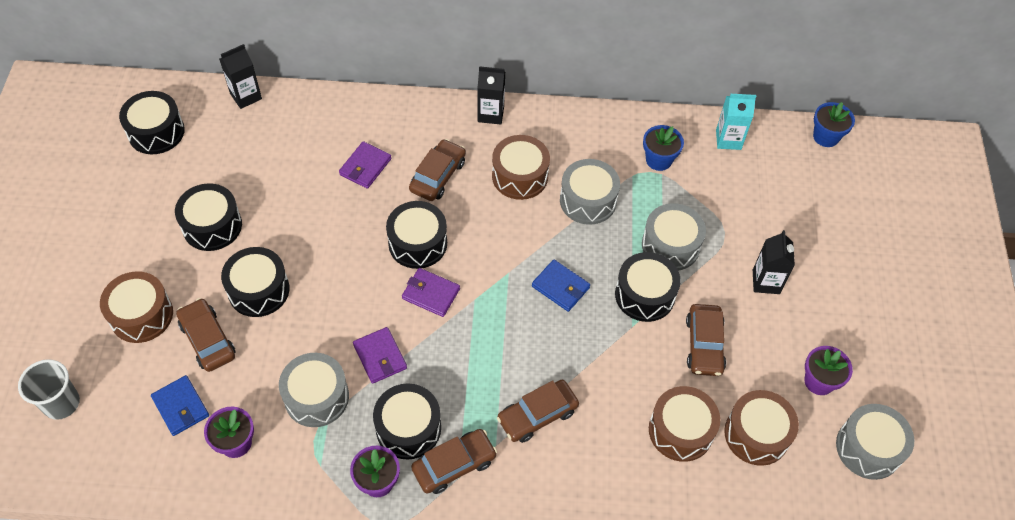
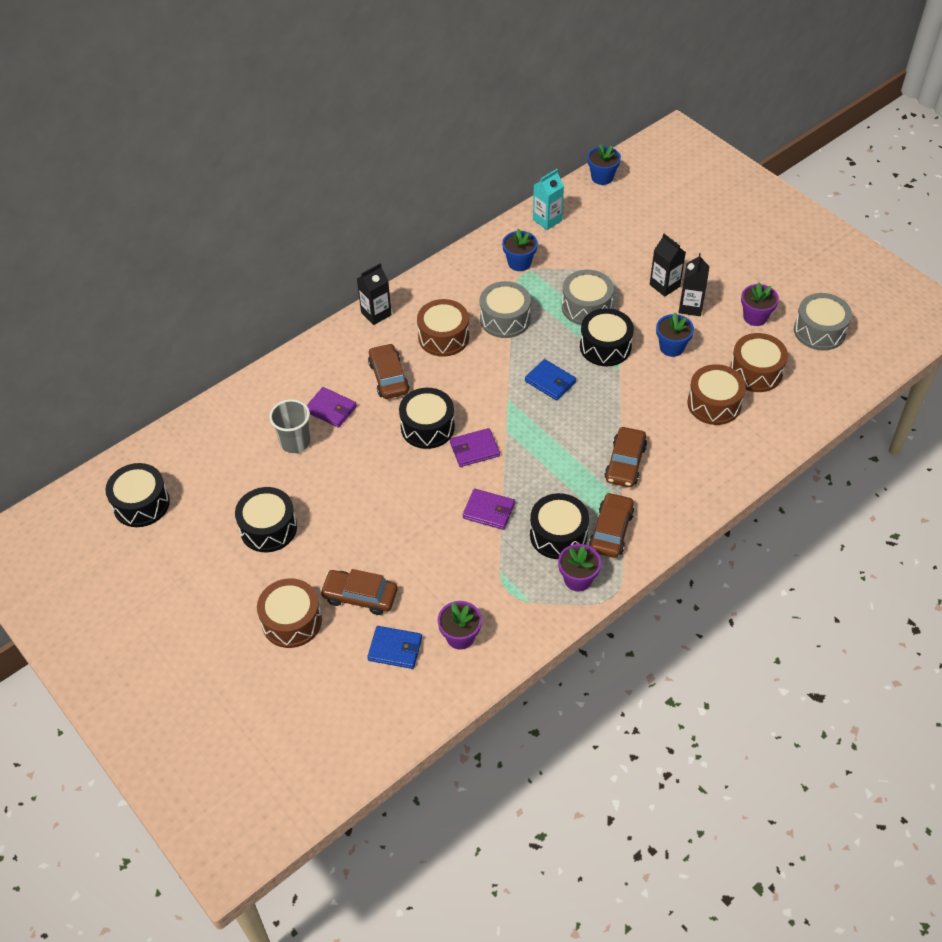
camera: 40 degrees left, 5 degrees down
grey cup [18,359,80,420] -> grey cup moved to [269,399,310,453]
black carton [219,44,262,109] -> black carton moved to [679,253,710,316]
black drum [221,247,289,317] -> none
grey drum [279,353,349,427] -> none
purple wallet [339,141,391,189] -> purple wallet turned 45 degrees counterclockwise [307,387,357,428]
blue wallet [532,259,590,312] -> blue wallet turned 45 degrees clockwise [525,359,576,400]
brown car [686,304,726,376] -> blue flower pot [656,312,694,357]

